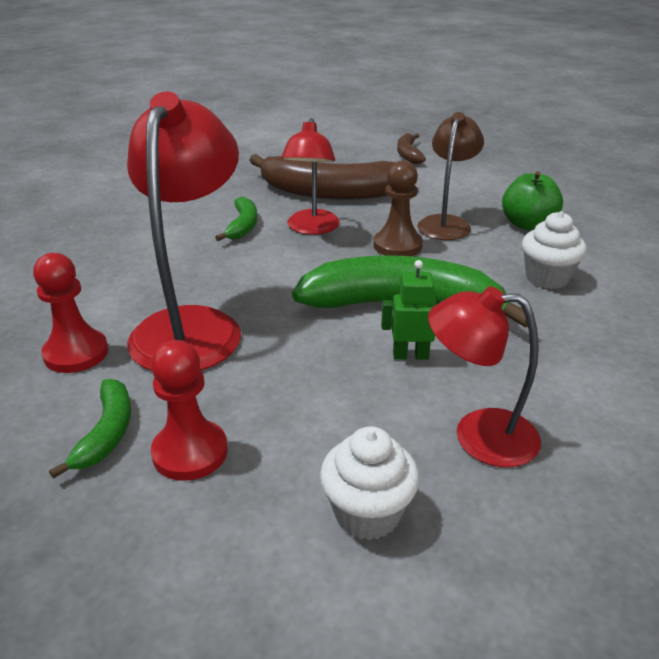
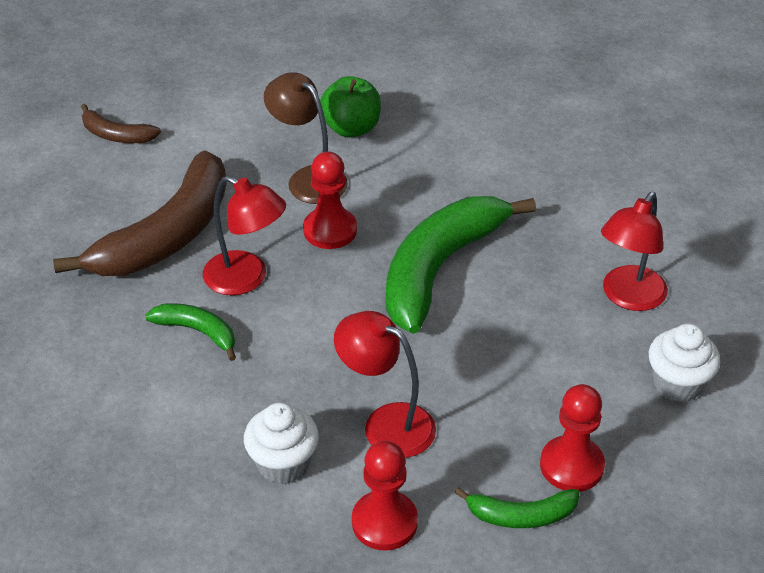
camera: 65 degrees left, 10 degrees up
green banana [49,379,131,479] -> green banana turned 150 degrees clockwise [455,487,580,528]
red lamp [127,91,241,371] -> red lamp [334,311,436,458], size x0.62
brown pawn [373,161,423,256] -> red pawn [303,152,357,249]
green robot [381,260,443,360] -> none
white cupcake [522,211,587,289] -> white cupcake moved to [244,402,319,484]

